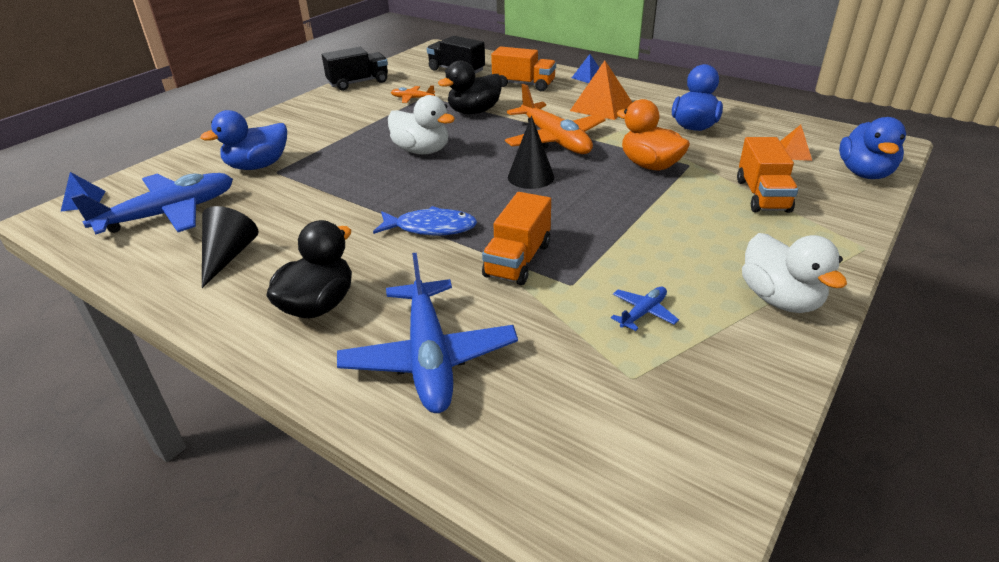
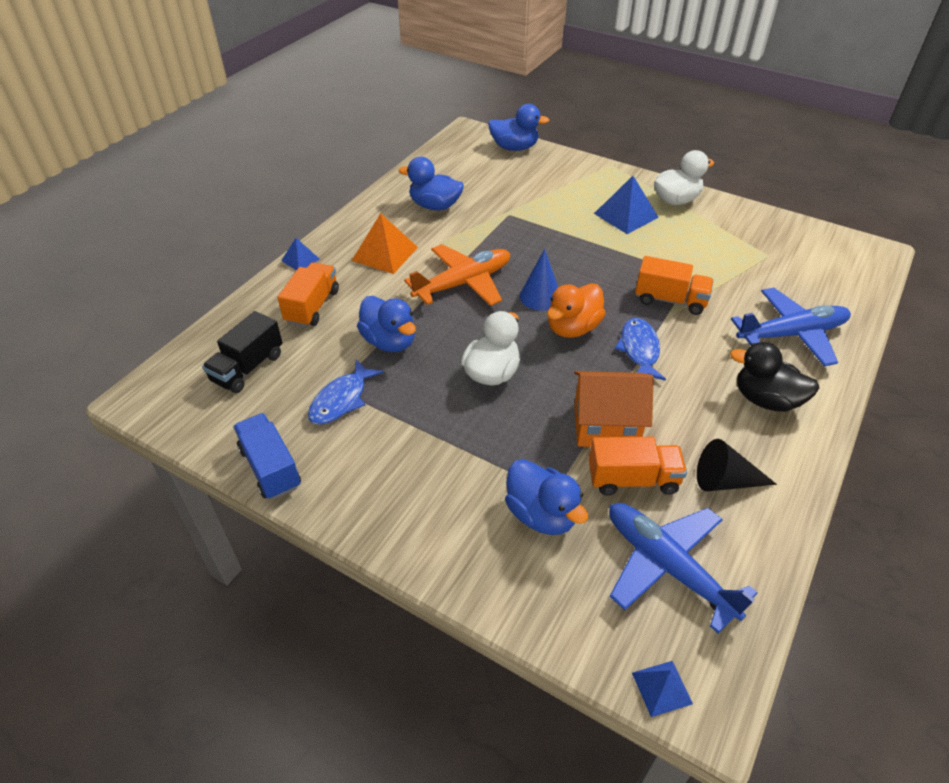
camera: 95 degrees left, 10 degrees up
black truck [322,47,388,90] -> blue truck [233,413,301,500]
orange plane [391,85,435,103] -> blue fish [308,359,384,425]
black duck [438,60,502,114] -> blue duck [357,296,416,352]
black cone [508,116,555,189] -> blue cone [520,249,558,311]
blue plane [611,287,679,331] -> none
orange duck [617,99,690,170] -> orange duck moved to [547,283,606,338]
orange truck [737,137,798,213] -> orange truck moved to [589,437,687,496]
orange pyramid [780,125,812,161] -> none
none -> orange house [574,371,654,447]
none -> blue pyramid [594,176,659,234]

